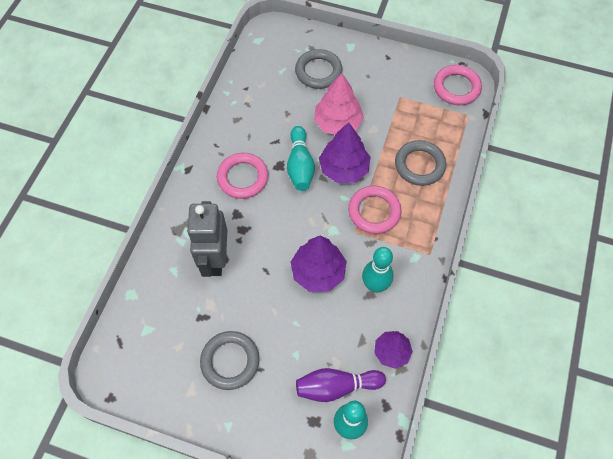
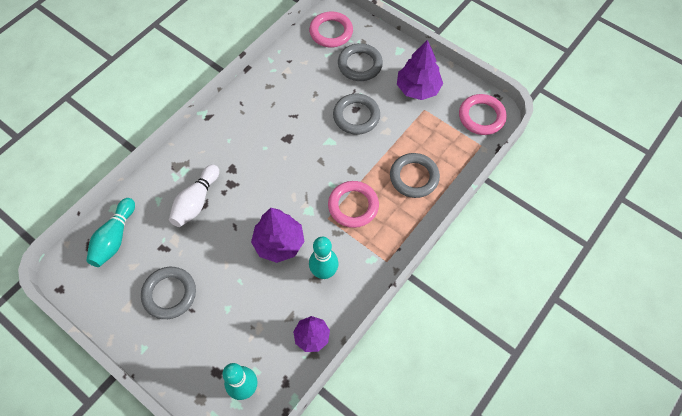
camera: 20 degrees right, 0 degrees up
grey robot [187,201,227,277] -> white bowling pin [169,164,219,227]
pink ring [217,153,268,199] -> pink ring moved to [309,11,353,47]
turquoise bowling pin [287,126,315,191] -> turquoise bowling pin moved to [86,198,135,267]
purple bowling pin [296,368,386,402] -> none
pink tree [314,73,364,135] -> grey ring [333,94,380,135]
purple tree [319,122,370,183] -> purple tree moved to [397,40,443,100]

